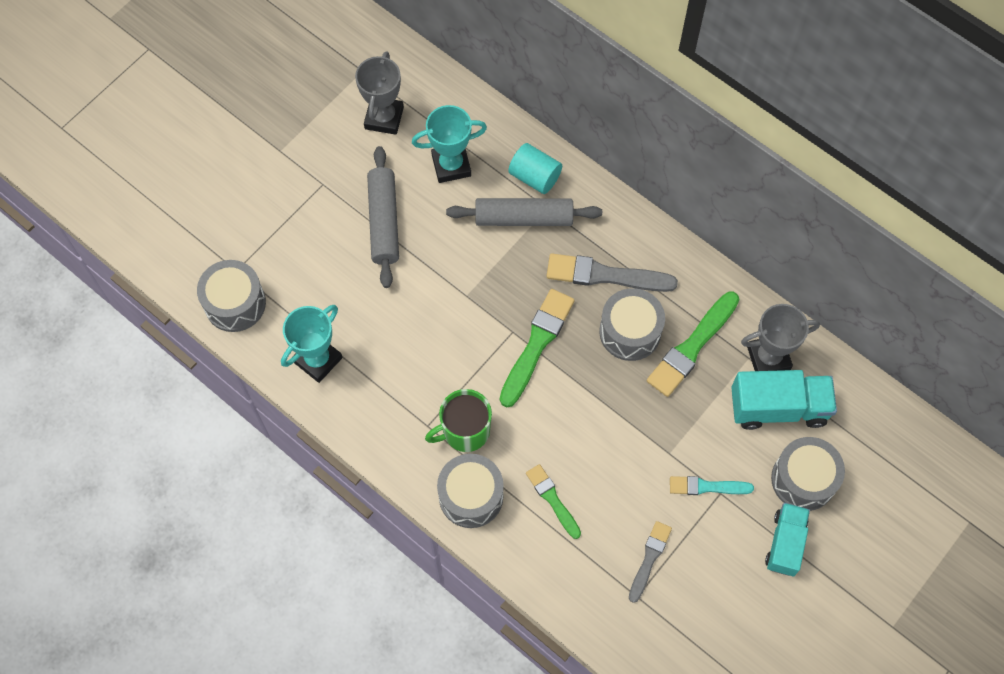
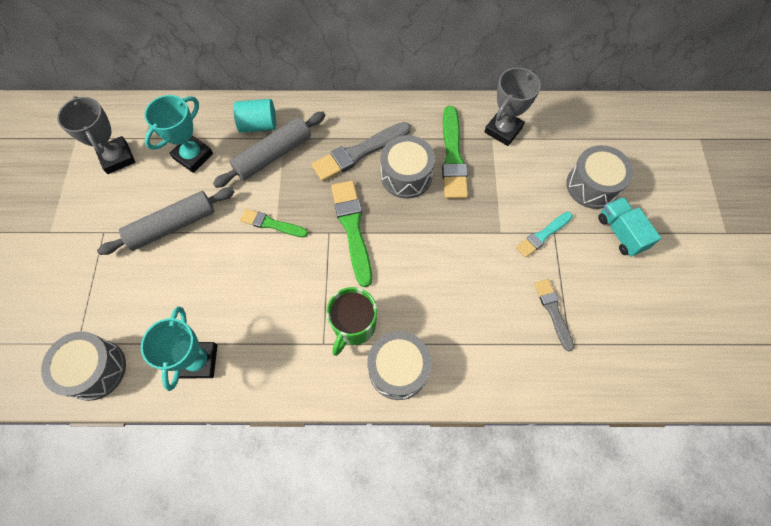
camera: 40 degrees left, 0 degrees up
grey rolling pin [367,146,399,288] -> grey rolling pin turned 75 degrees counterclockwise [97,187,235,255]
green brush [526,464,581,539] -> green brush moved to [240,209,308,237]
turquoise truck [731,370,837,430] -> none

